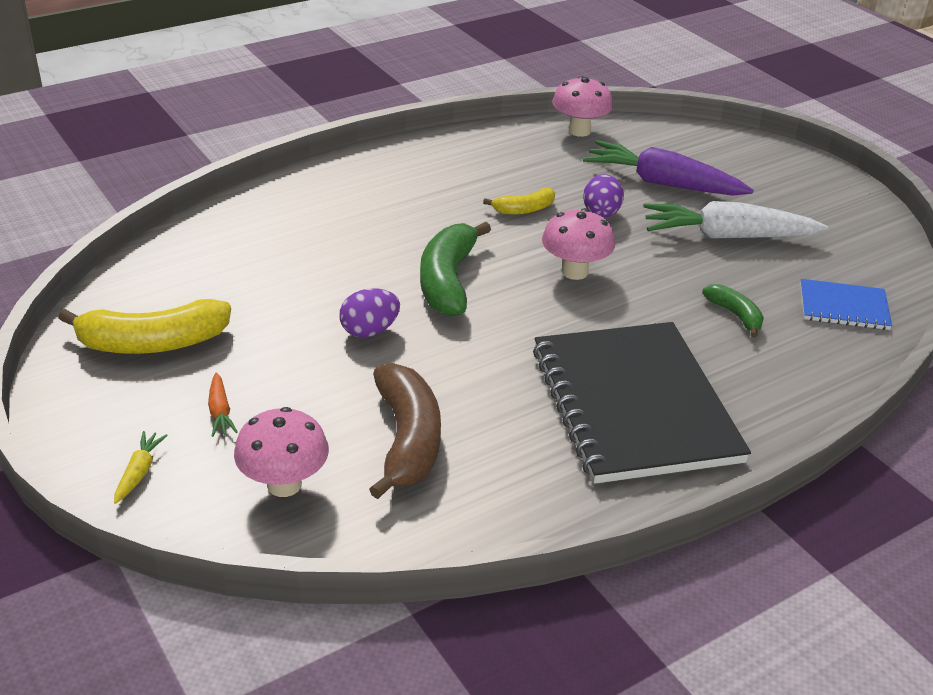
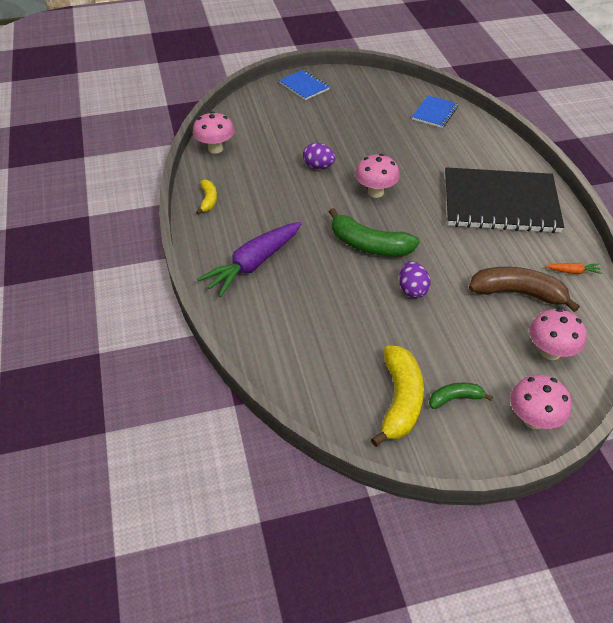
camera: 70 degrees left, 10 degrees up
yellow carrot [114,431,168,504] -> pink mushroom [510,375,572,429]
orange carrot [208,372,238,437] -> orange carrot moved to [545,263,602,274]
yellow banana [483,188,555,215] -> yellow banana moved to [196,179,217,214]
purple carrot [583,140,754,196] -> purple carrot moved to [197,222,302,297]
white carrot [643,201,828,239] -> none
green banana [702,284,764,338] -> green banana moved to [429,383,493,409]
none -> blue notebook [279,70,329,100]

